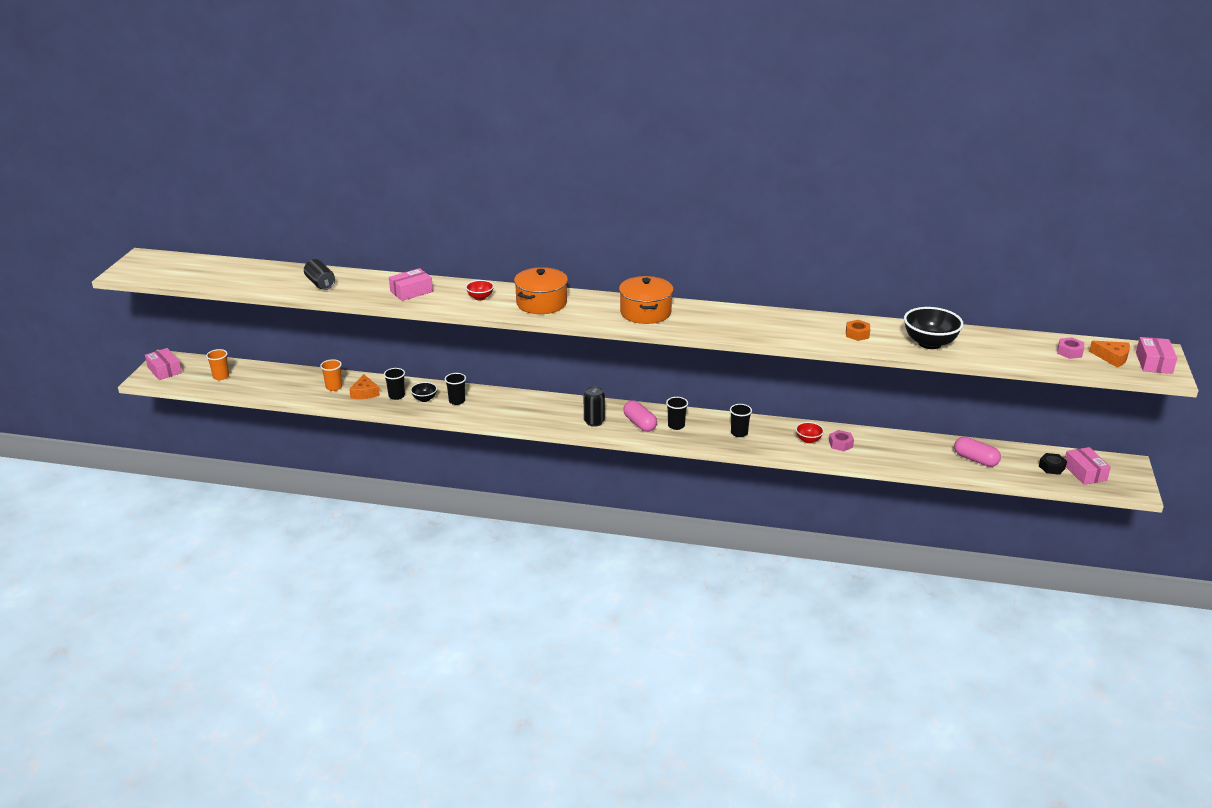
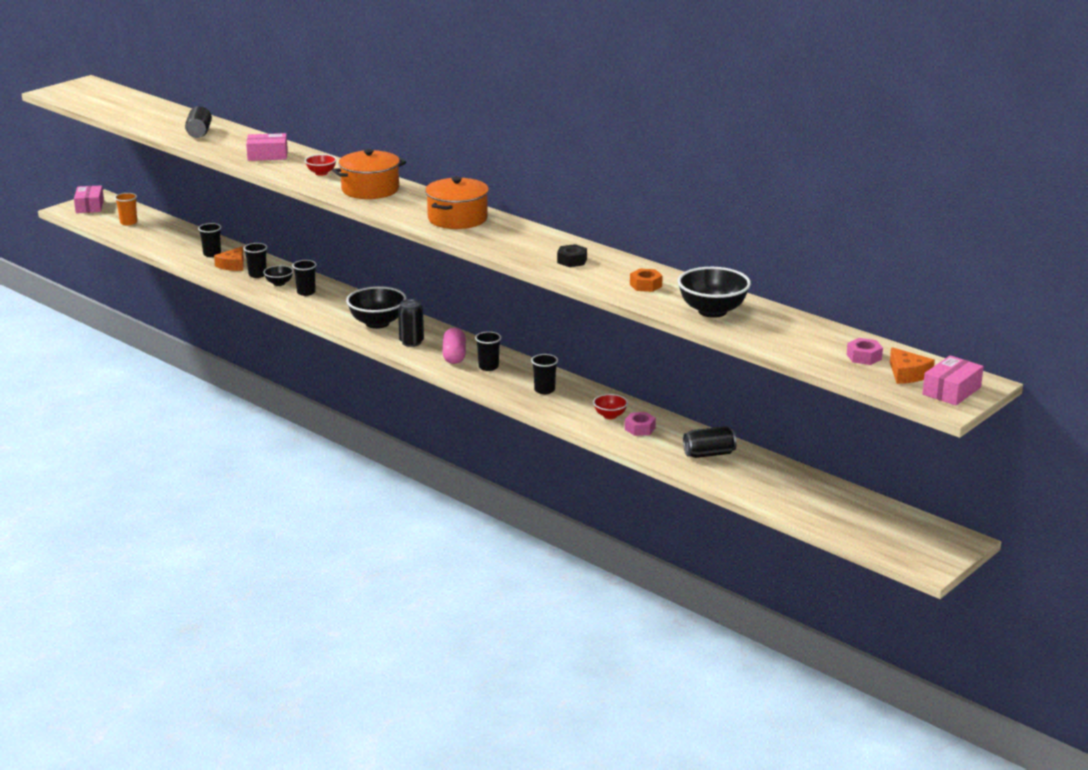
camera: 30 degrees right, 5 degrees down
orange cup [320,359,342,391] -> black cup [198,223,221,257]
pink capsule [954,437,1001,467] -> none
black nut [1039,453,1067,475] -> black nut moved to [557,244,587,267]
pink box [1065,447,1111,485] -> none
none -> black bowl [346,286,407,329]
none -> black can [683,426,737,458]

